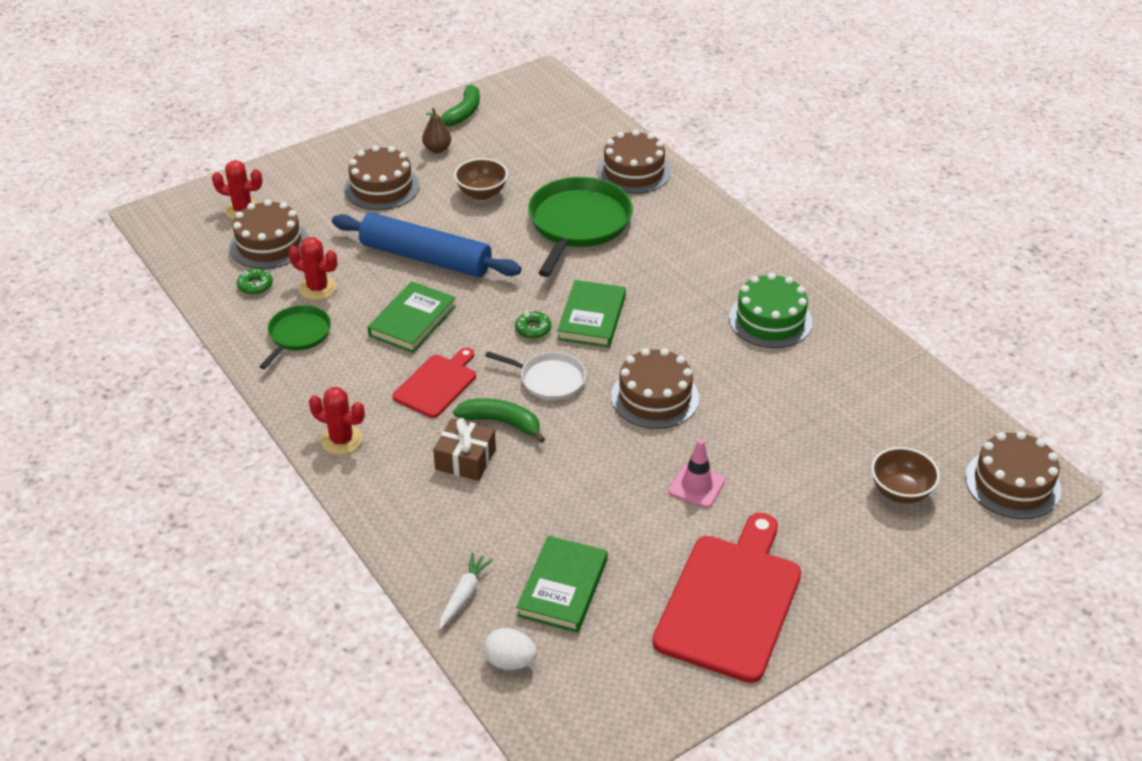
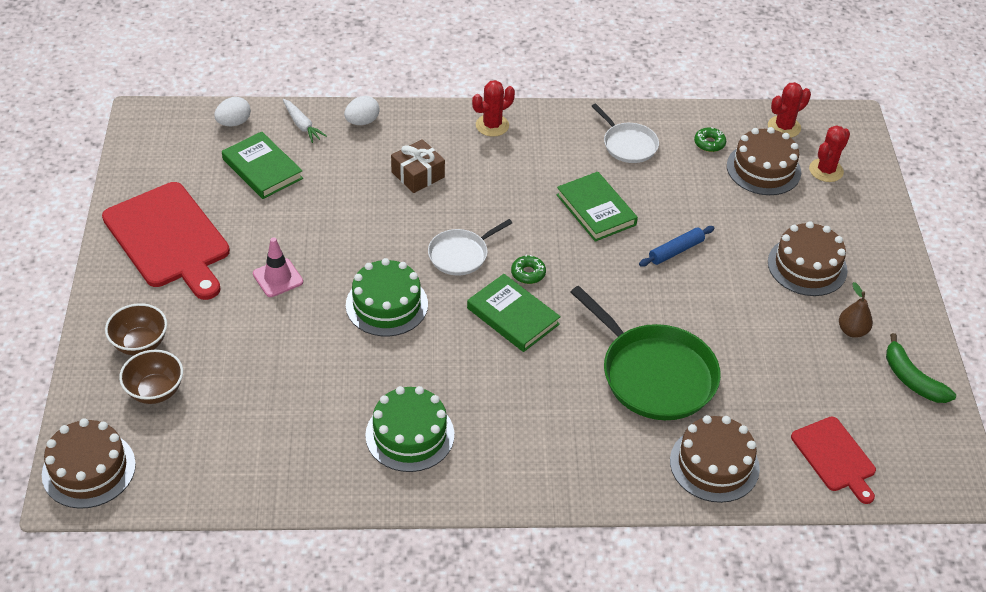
camera: 120 degrees right, 5 degrees up
green pan [259,305,331,369] -> white pan [592,103,659,163]
red cactus [288,237,337,300] -> red cactus moved to [768,82,811,138]
blue rolling pin [332,213,521,277] -> blue rolling pin [639,226,715,267], size x0.46
red cutting board [393,348,476,418] -> red cutting board moved to [791,416,876,504]
green banana [453,398,545,443] -> none
brown bowl [454,158,508,200] -> brown bowl moved to [105,303,167,355]
brown cake [611,348,699,429] -> green cake [346,258,428,336]
none -> white egg [344,96,380,125]

